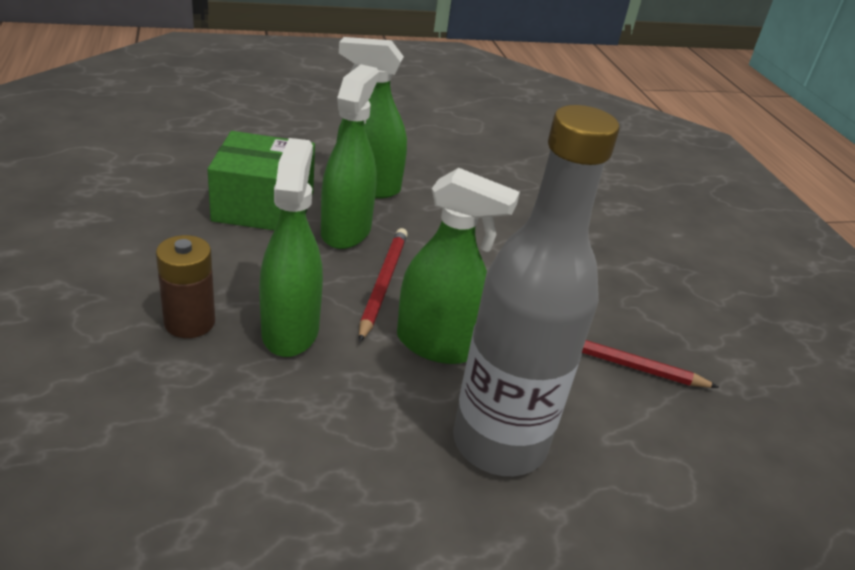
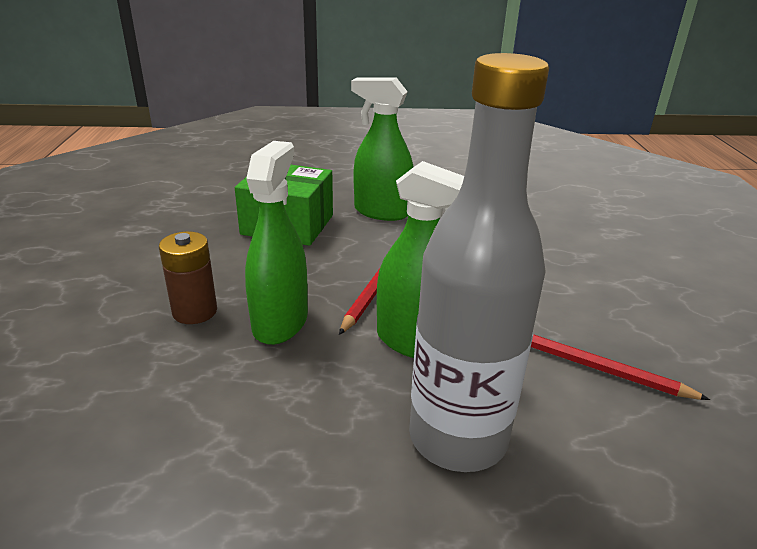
camera: 15 degrees right, 5 degrees down
green spray bottle [321,64,379,249] -> none

